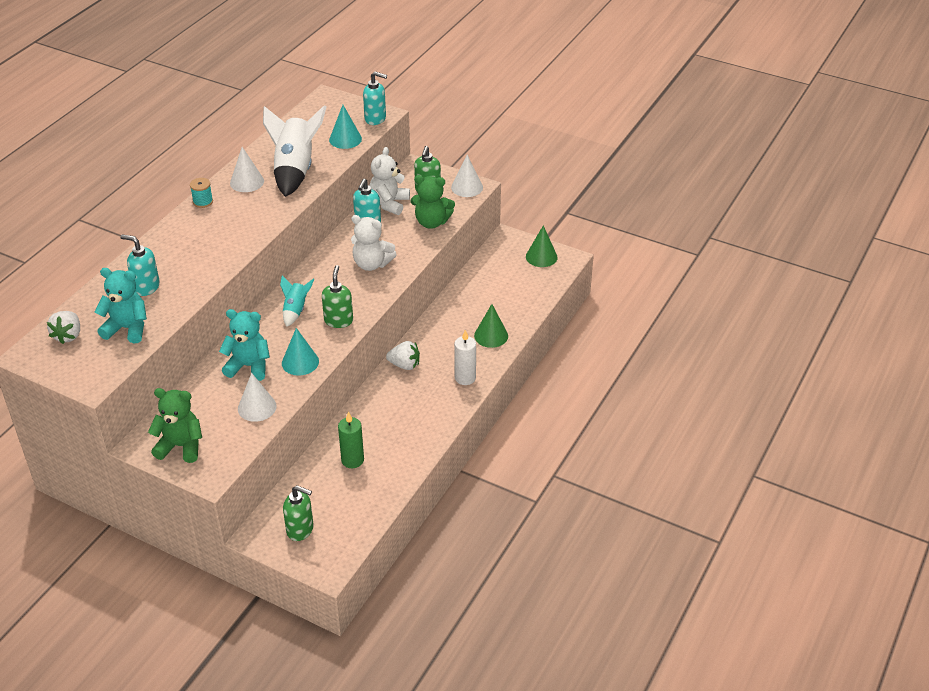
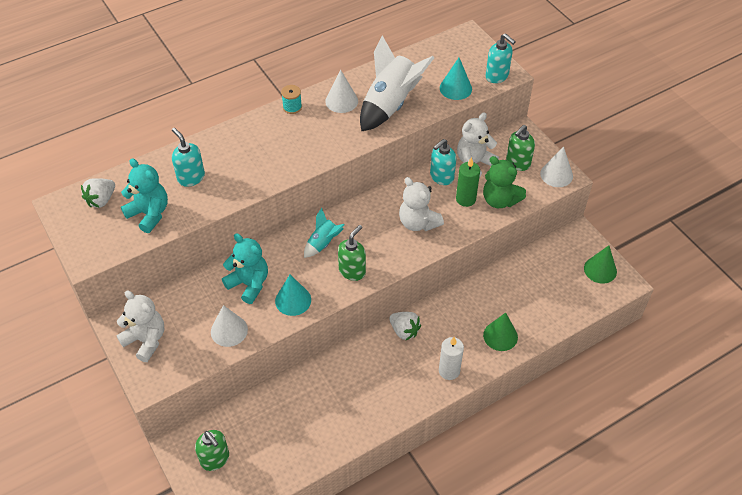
camera: 30 degrees right, 10 degrees up
green teddy bear [148,388,202,463] -> white teddy bear [116,290,164,362]
green candle [338,411,364,468] -> green candle moved to [456,157,480,207]

